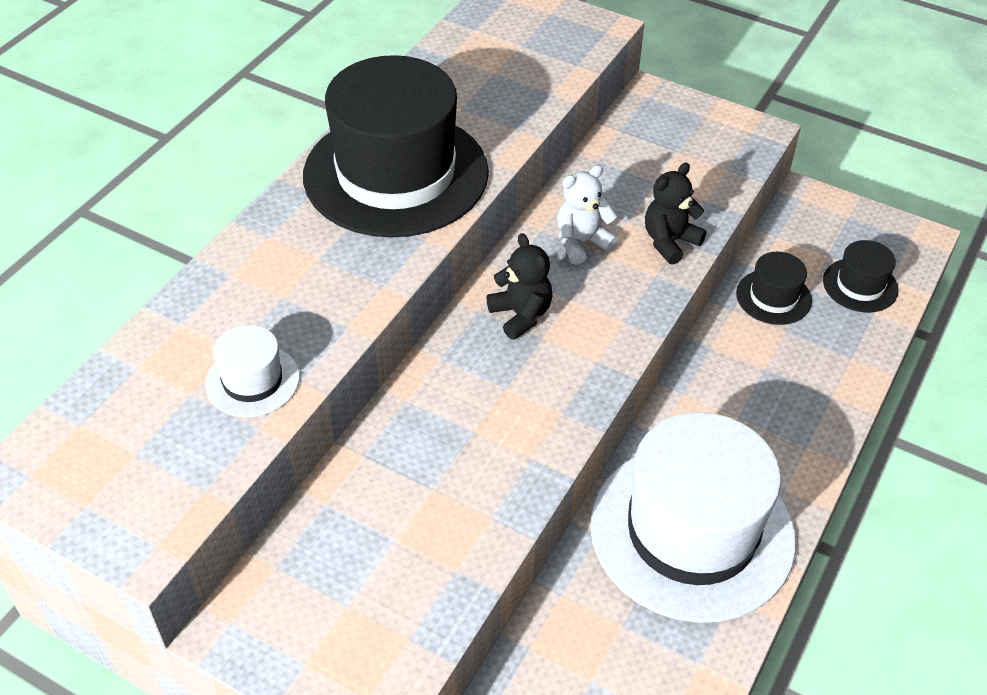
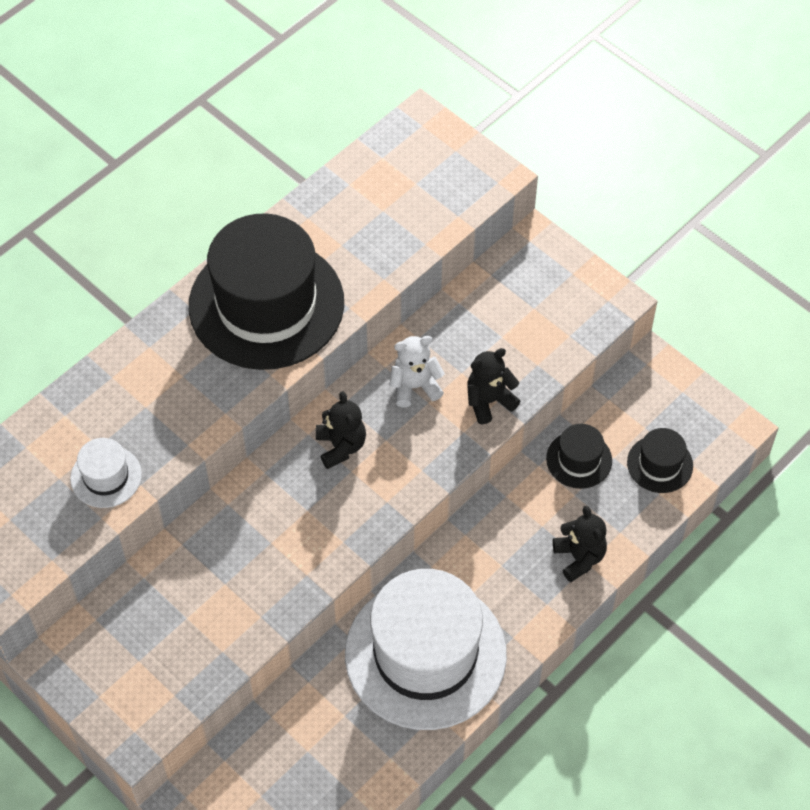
camera: 15 degrees right, 10 degrees up
none -> black teddy bear [553,506,607,582]

